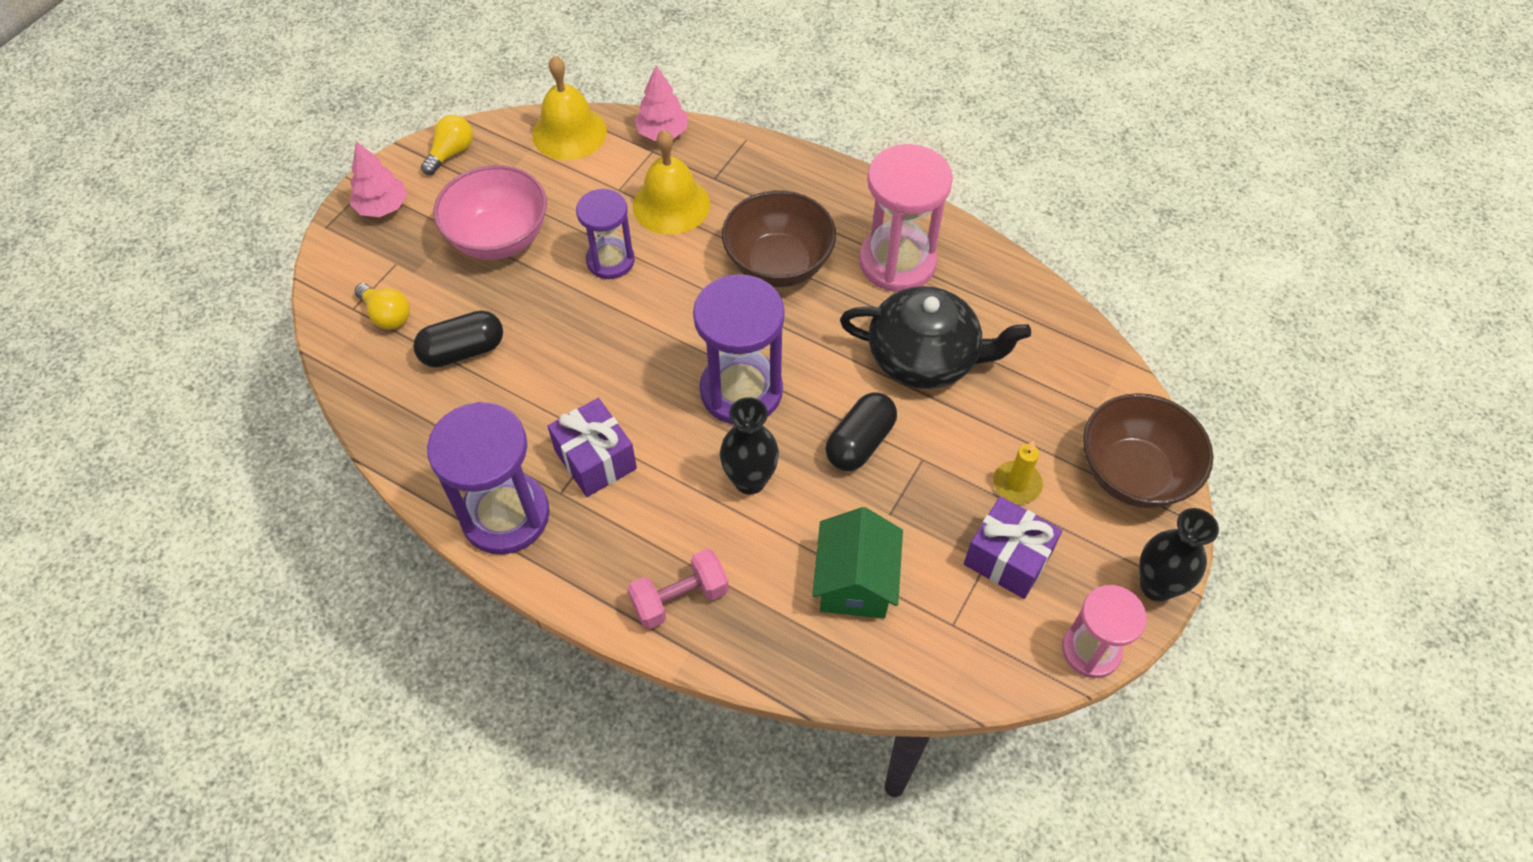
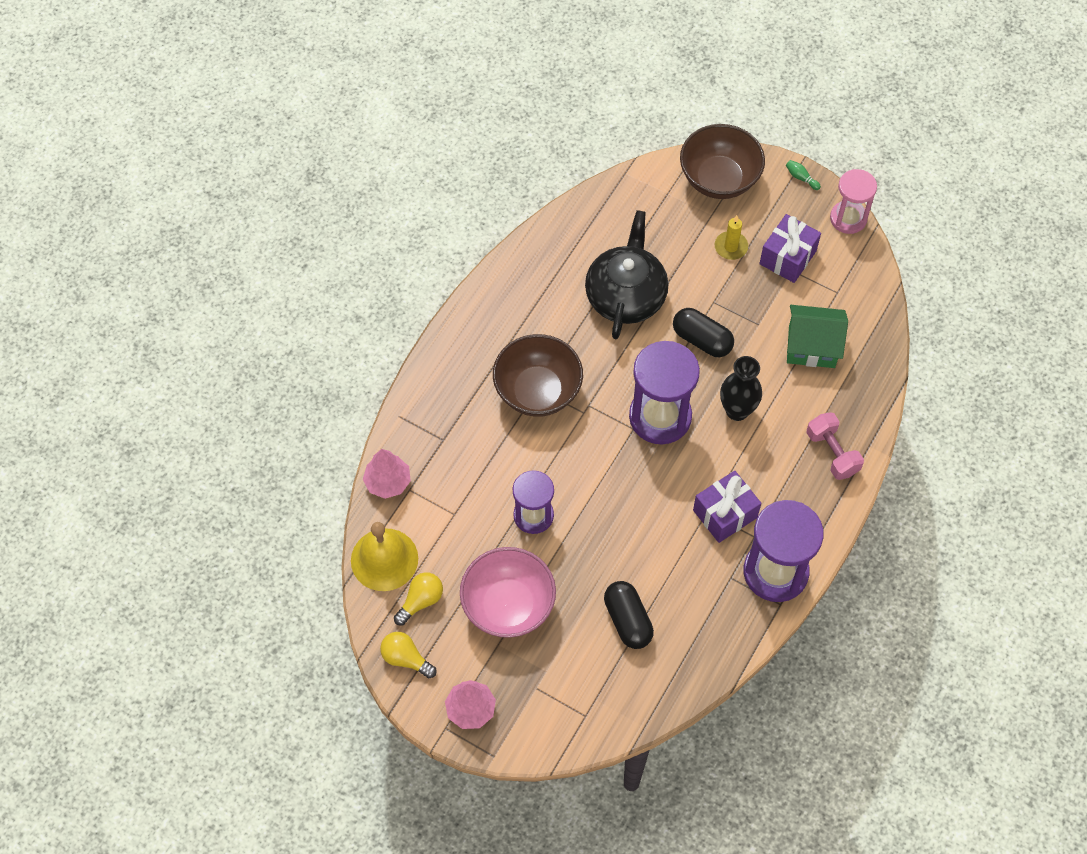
camera: 90 degrees left, 5 degrees up
yellow light bulb [355,283,410,330] -> yellow light bulb moved to [394,572,443,625]
yellow bell [633,130,710,235] -> none
pink hourglass [859,144,953,292] -> none
black vase [1139,508,1219,602] -> green bowling pin [786,160,821,190]

